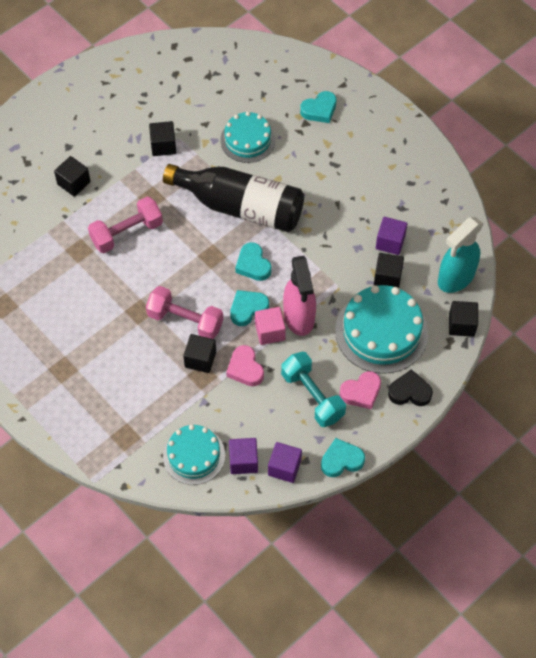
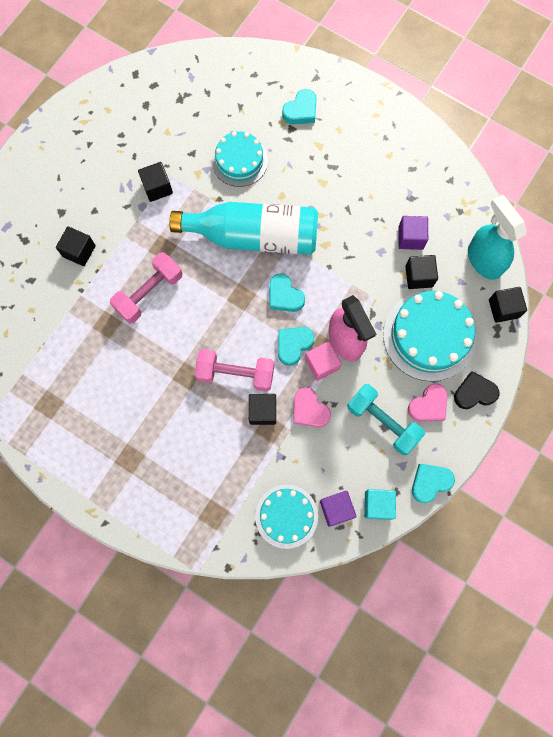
camera: 15 degrees left, 15 degrees up
black bottle [163,164,304,232] -> turquoise bottle [169,202,318,255]
purple cube [268,442,302,483] -> turquoise cube [364,489,396,520]
turquoise spray bottle [438,217,484,293] -> turquoise spray bottle turned 120 degrees clockwise [468,195,526,280]

